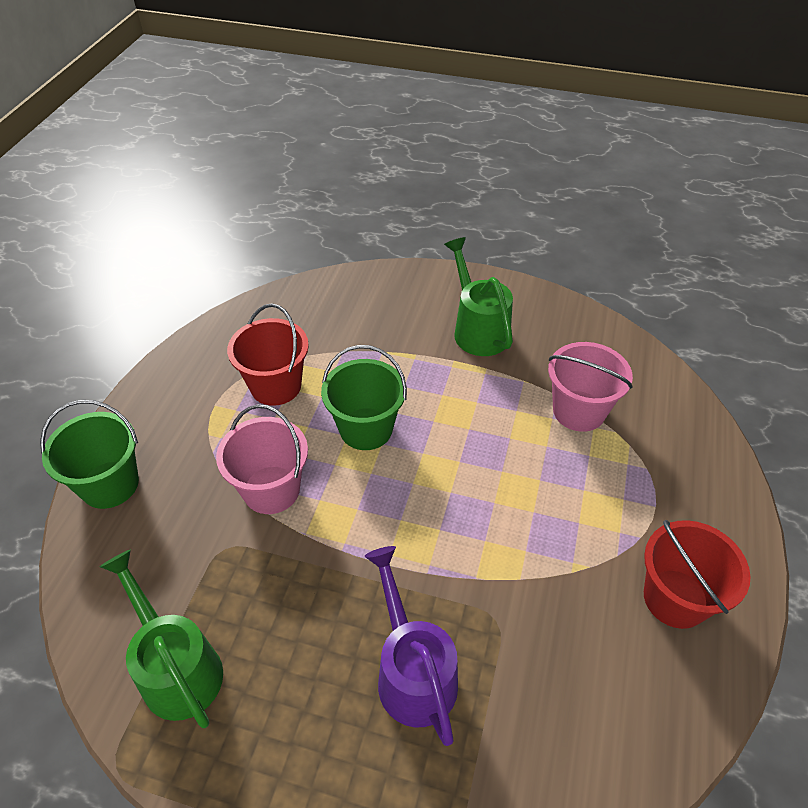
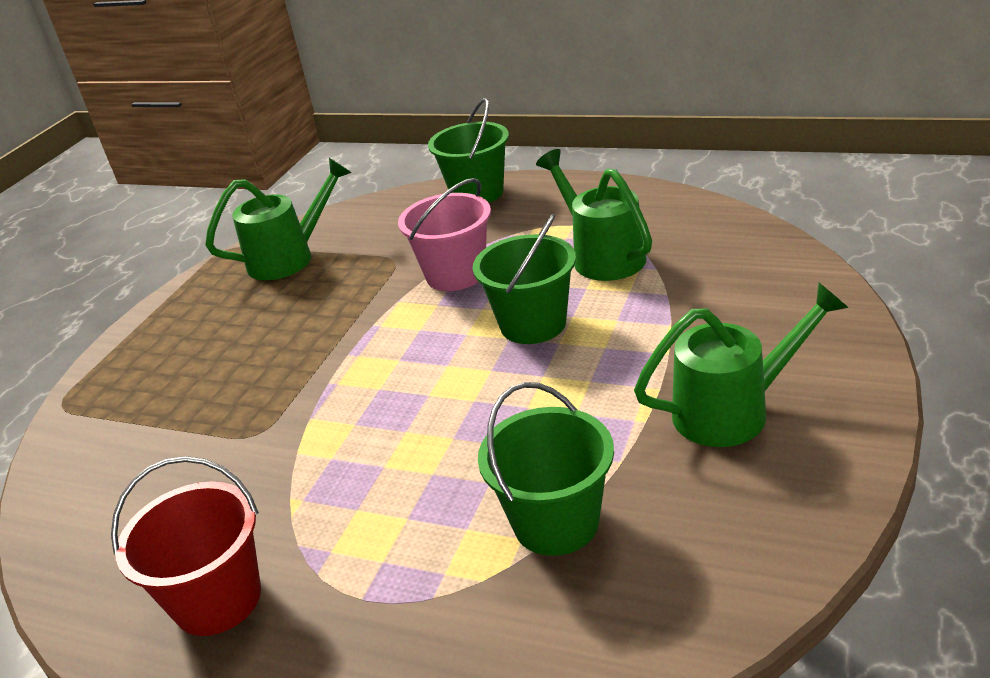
camera: 100 degrees right, 15 degrees down
red bucket [227,304,309,406] -> green watering can [536,149,652,281]
purple watering can [365,546,458,746] -> none
pink bucket [548,342,633,432] -> green bucket [478,382,614,556]

